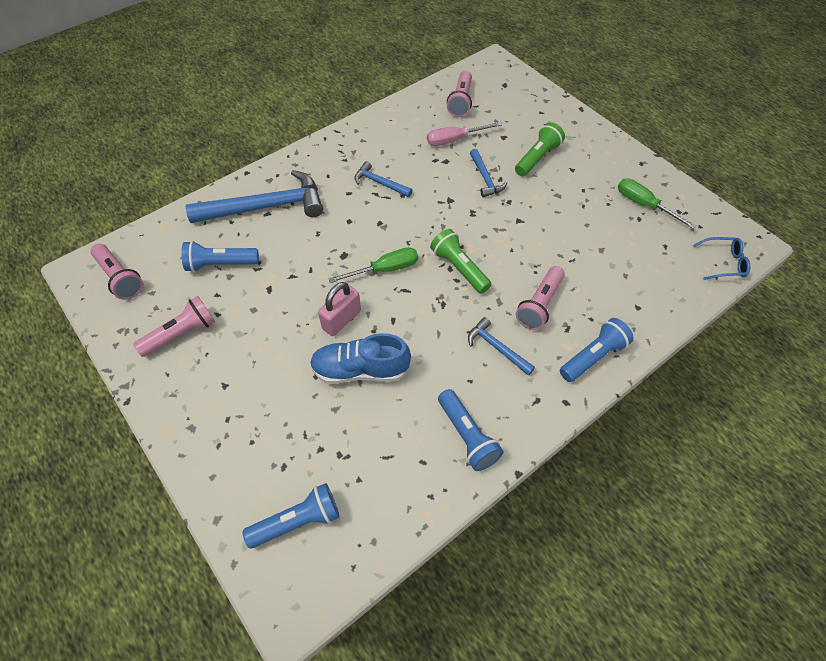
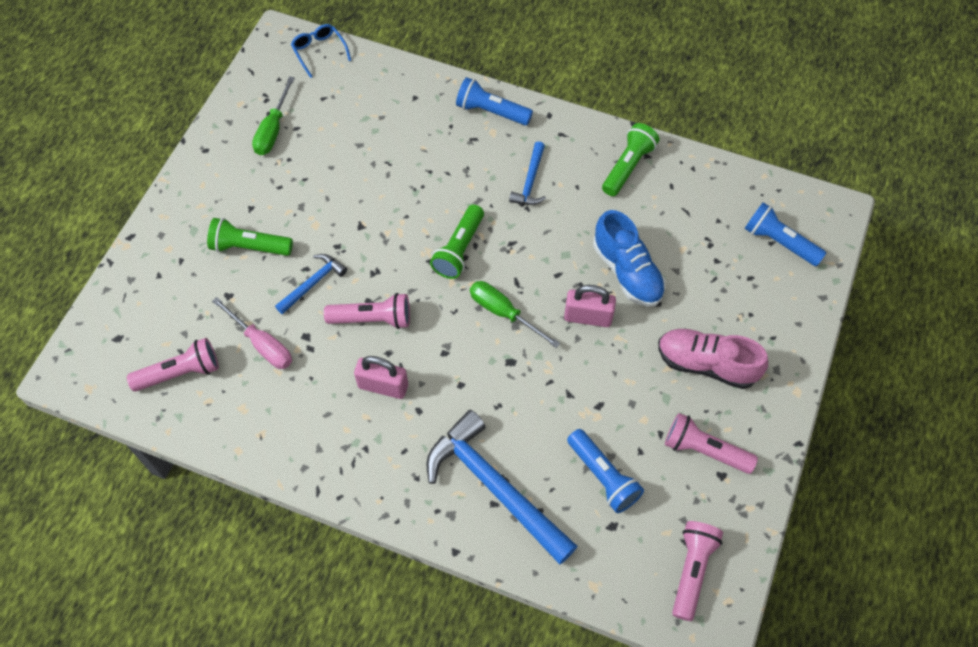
camera: 120 degrees left, 5 degrees up
blue hammer [354,161,413,197] -> pink padlock [354,356,408,399]
blue flashlight [438,389,503,471] -> green flashlight [602,123,659,196]
pink flashlight [515,266,565,330] -> pink flashlight moved to [324,293,410,329]
none -> pink shoe [658,329,768,389]

